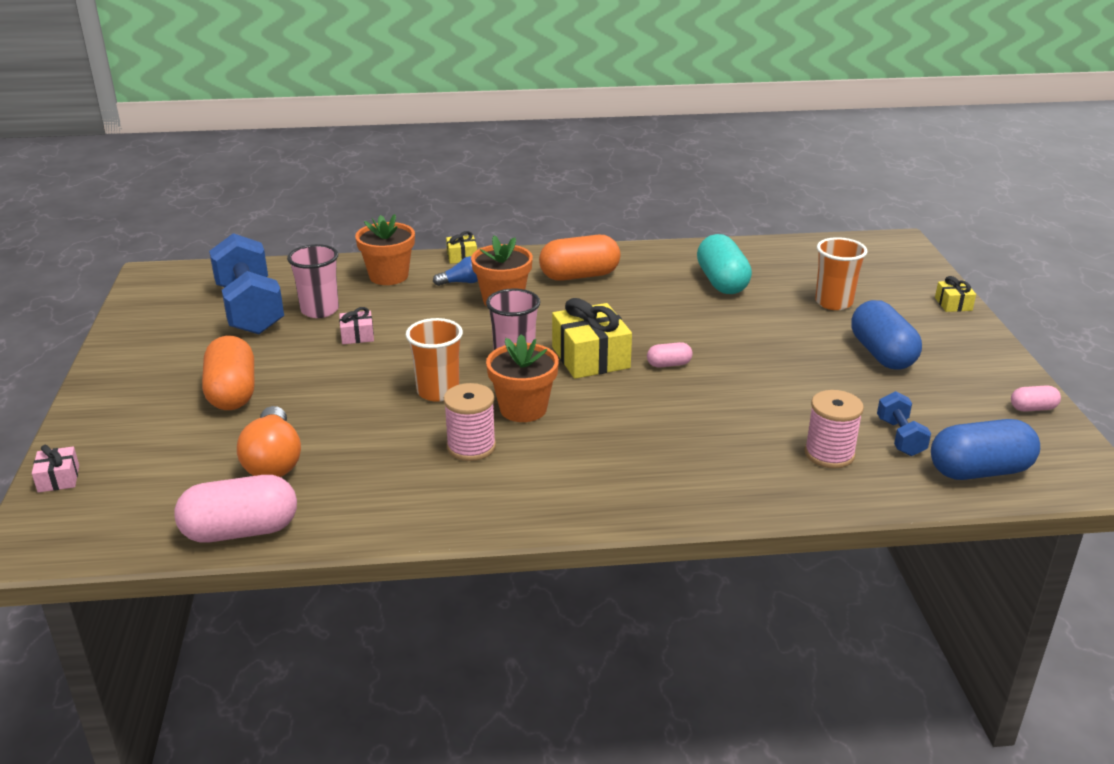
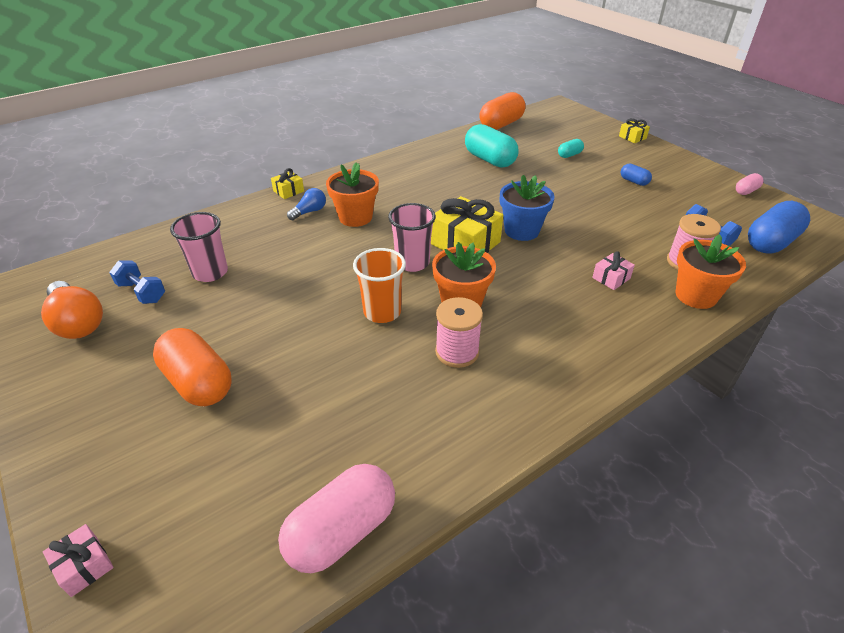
camera: 30 degrees left, 10 degrees up
blue dumbbell [209,233,284,334] -> blue dumbbell [109,260,165,304], size x0.48
orange light bulb [237,406,301,477] -> orange light bulb moved to [41,281,103,339]
pink gift [339,307,374,344] -> pink gift moved to [592,251,635,290]
orange flower pot [355,214,415,285] -> orange flower pot moved to [675,234,746,309]
orange capsule [539,235,621,281] -> orange capsule moved to [479,92,526,130]
pink capsule [647,342,693,368] -> blue flower pot [500,175,554,241]
orange cup [815,237,867,310] -> turquoise capsule [558,139,584,158]
blue capsule [851,300,922,370] -> blue capsule [621,164,652,186], size x0.49

